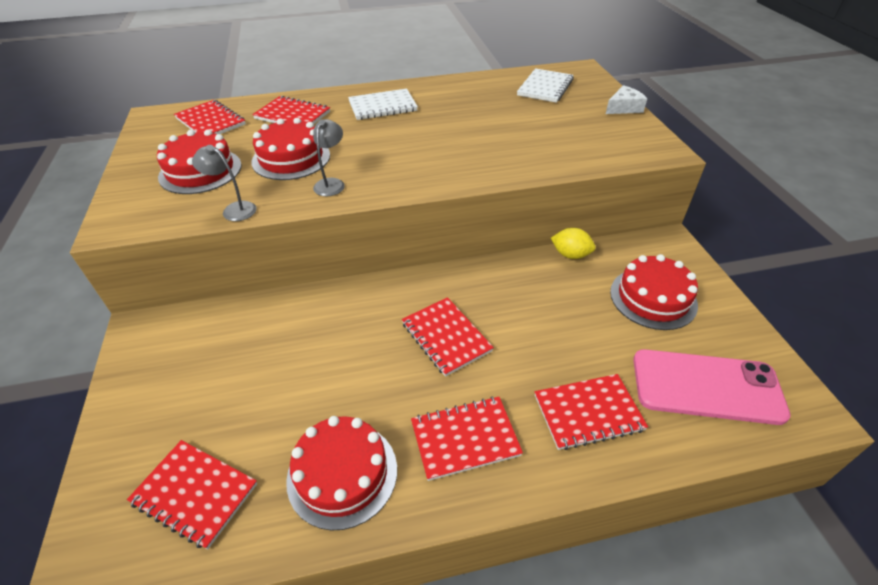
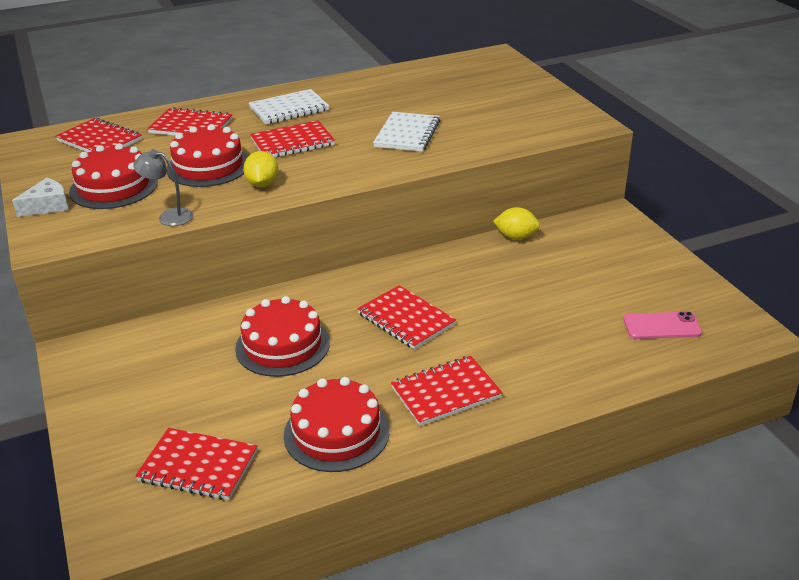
camera: 10 degrees left, 10 degrees down
grey lamp [313,119,345,196] -> yellow lemon [243,151,279,187]
white notebook [517,68,574,103] -> white notebook moved to [373,112,440,152]
red notebook [535,374,648,450] -> red notebook moved to [250,120,335,157]
white cheese [606,85,647,114] -> white cheese moved to [12,178,69,217]
red cake [610,254,698,330] -> red cake moved to [235,296,330,377]
pink phone [633,349,791,425] -> pink phone [623,311,702,339], size x0.55

